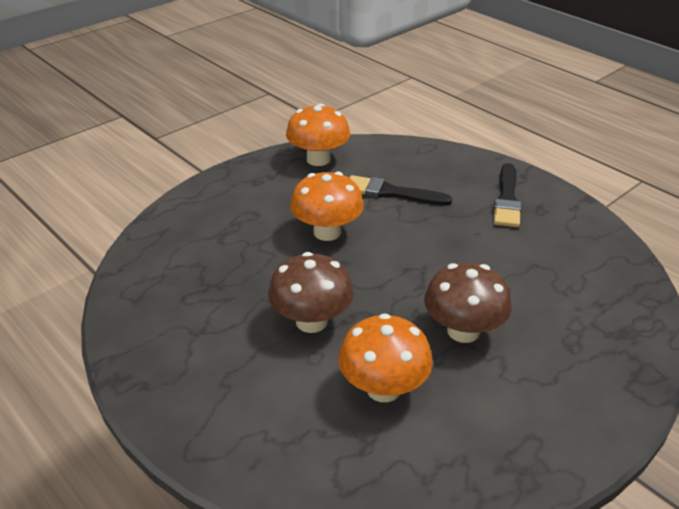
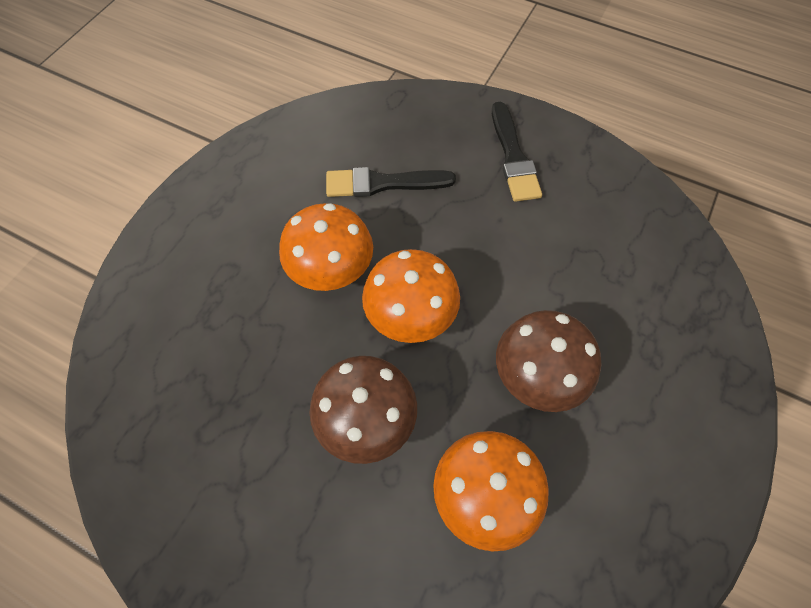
camera: 20 degrees left, 25 degrees up
orange mushroom [286,104,350,166] -> orange mushroom moved to [362,249,460,343]

